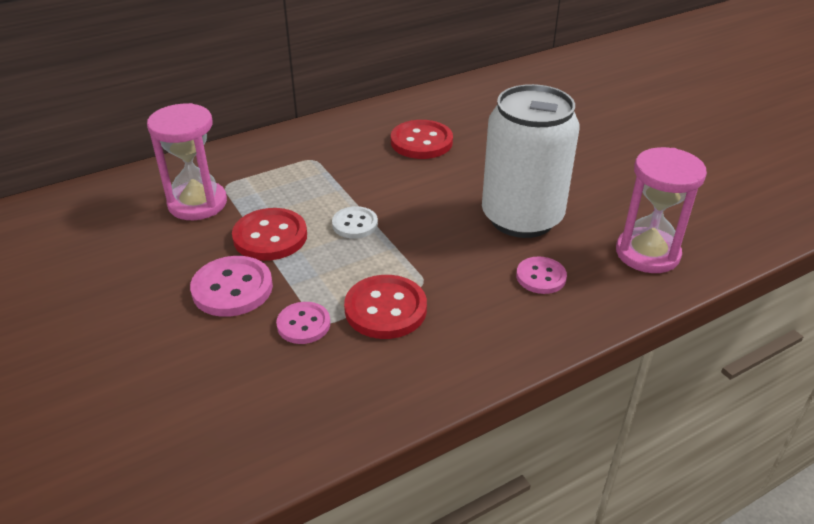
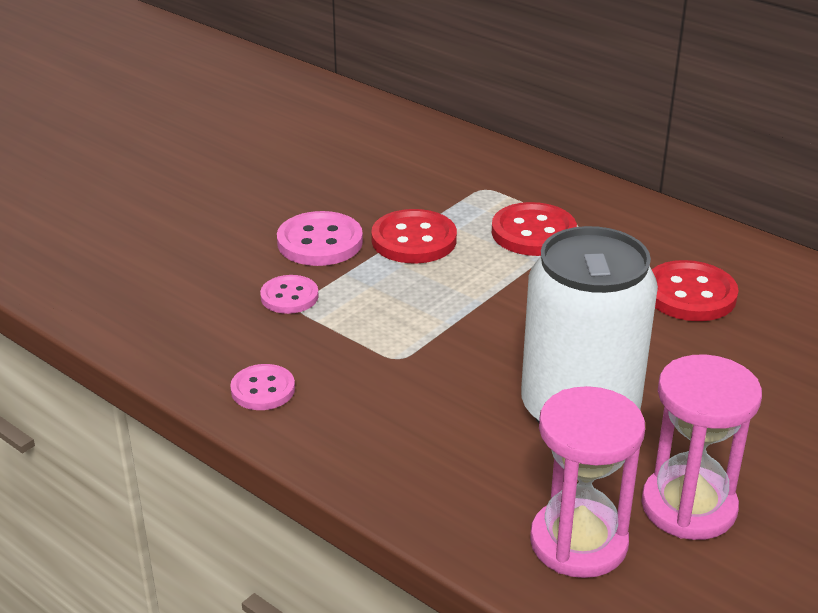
camera: 70 degrees right, 5 degrees down
pink hourglass [147,103,227,220] -> pink hourglass moved to [641,355,762,540]
white button [332,206,378,239] -> none
red button [344,275,427,339] -> red button moved to [492,202,577,256]
pink button [516,256,567,294] -> pink button moved to [230,364,295,410]

